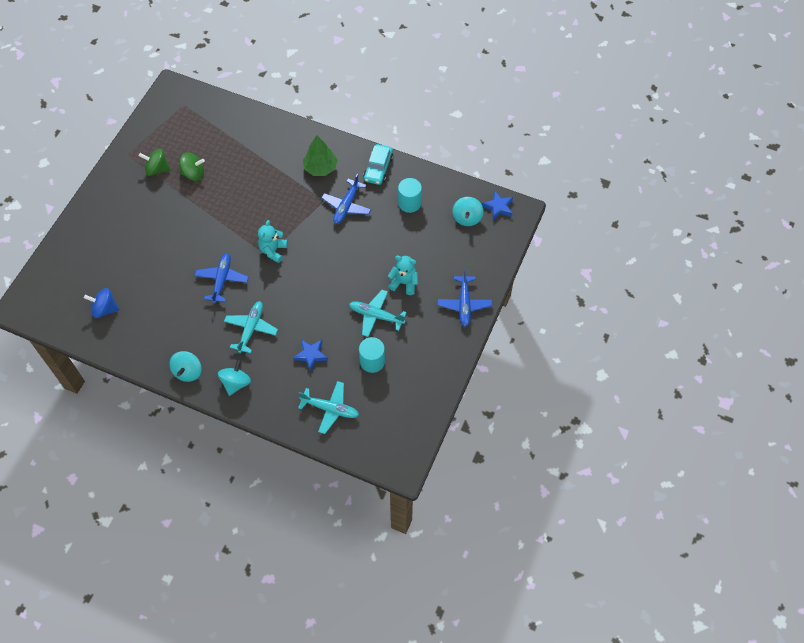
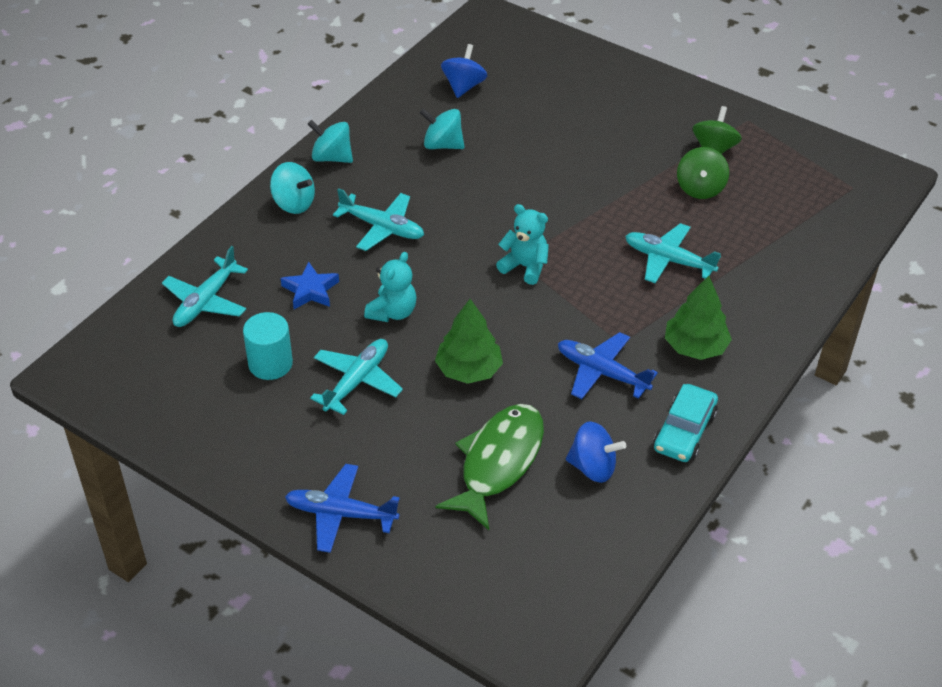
camera: 100 degrees right, 15 degrees down
blue plane [195,253,249,304] -> none
turquoise car [363,144,393,185] -> turquoise car turned 90 degrees counterclockwise [653,384,718,462]
turquoise teddy bear [388,255,418,295] -> turquoise teddy bear moved to [364,252,416,322]
turquoise cylinder [398,178,422,213] -> blue spinning top [566,421,626,483]
turquoise spinning top [453,197,483,226] -> turquoise spinning top moved to [419,108,465,149]
blue star [482,191,513,220] -> none
none -> green tree [435,299,503,384]
none -> green fish [435,404,544,530]
none -> turquoise plane [625,223,721,283]

